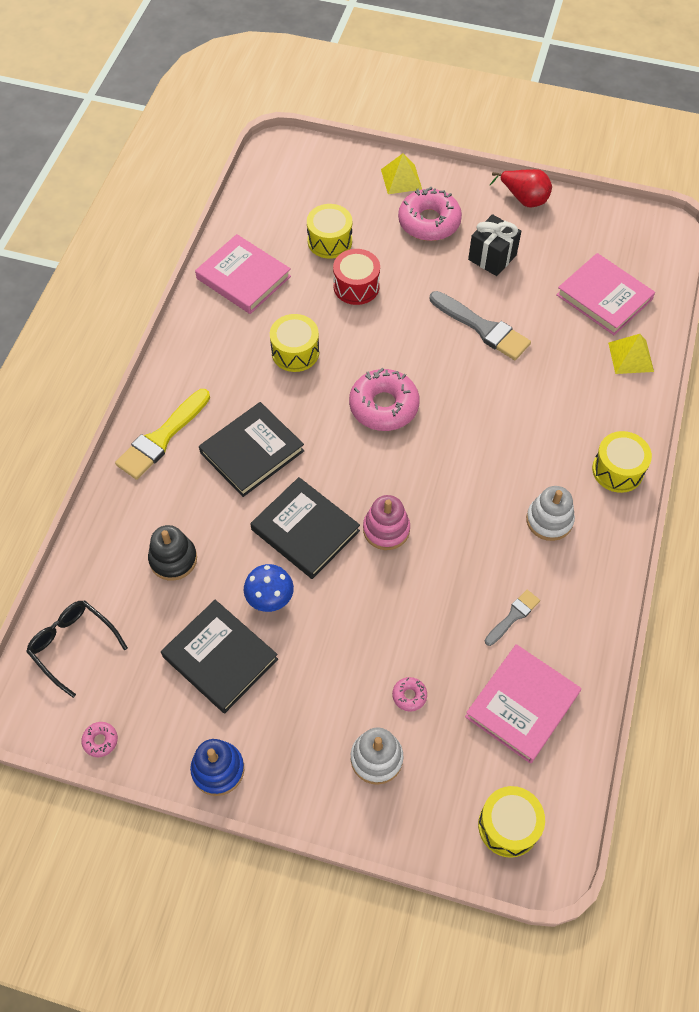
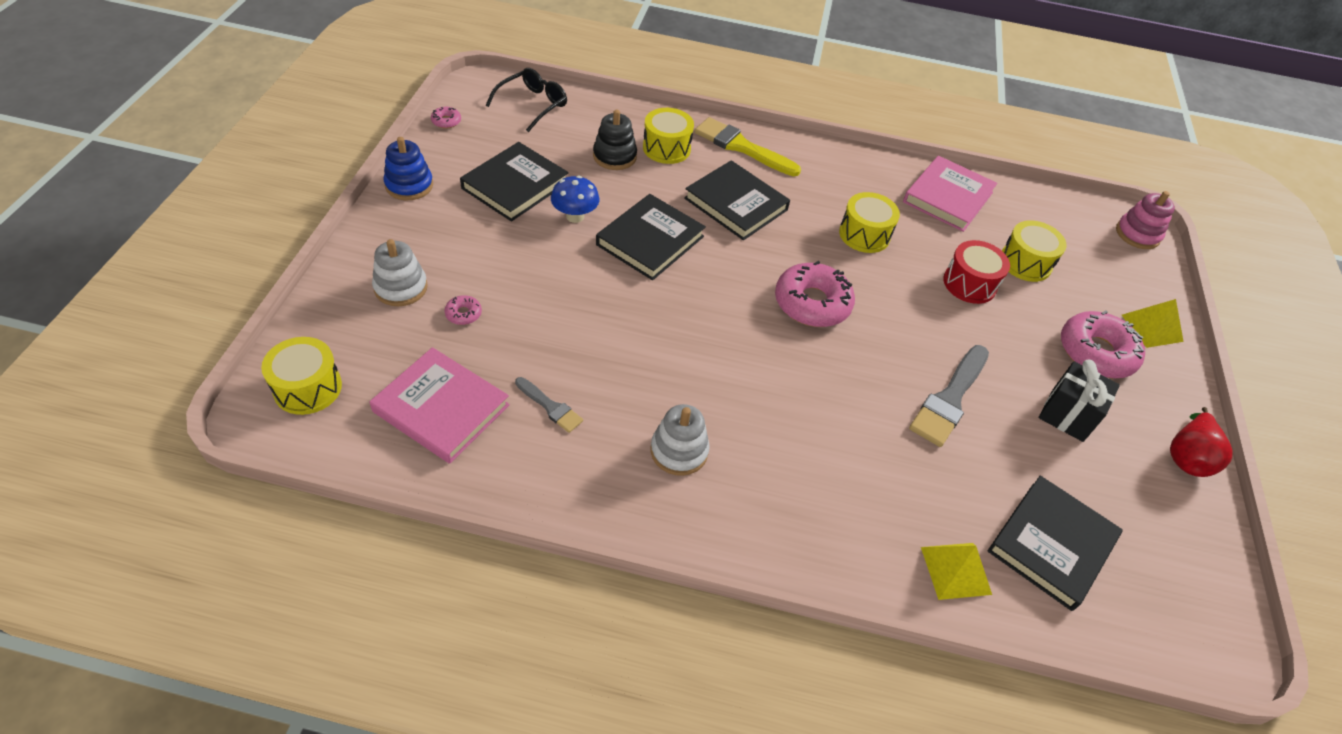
camera: 80 degrees right, 10 degrees down
pink stacking toy [363,495,410,550] -> pink stacking toy moved to [1116,191,1175,249]
pink book [556,253,655,335] -> black book [988,475,1123,611]
yellow drum [592,431,652,493] -> yellow drum moved to [643,108,694,164]

